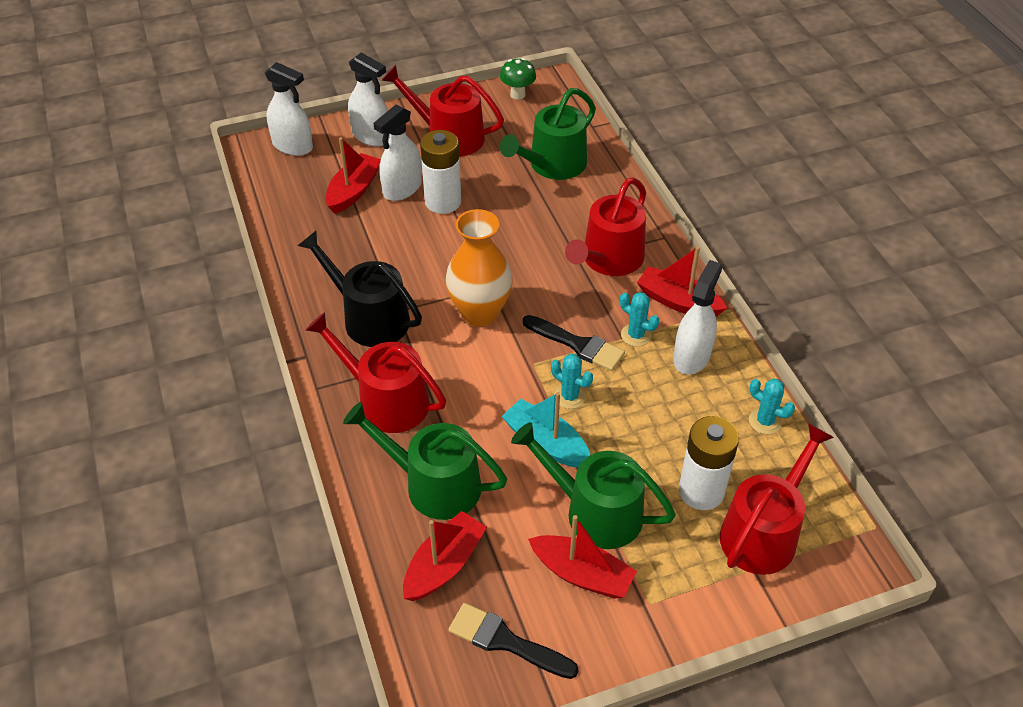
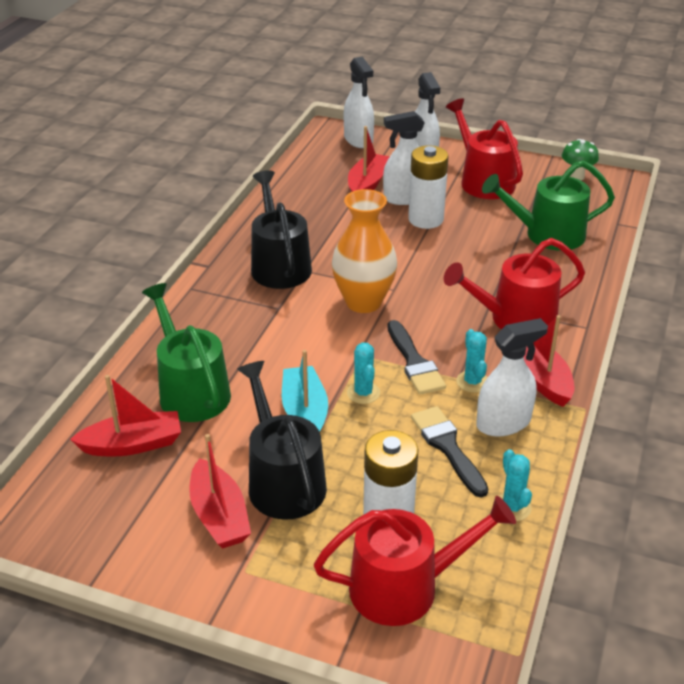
camera: 40 degrees right, 10 degrees down
red watering can [306,312,446,433] -> none
red boat [326,137,381,214] -> red boat turned 45 degrees counterclockwise [348,126,390,192]
black brush [448,603,579,679] -> black brush moved to [411,406,488,498]
green watering can [511,422,676,549] -> black watering can [237,361,327,520]

